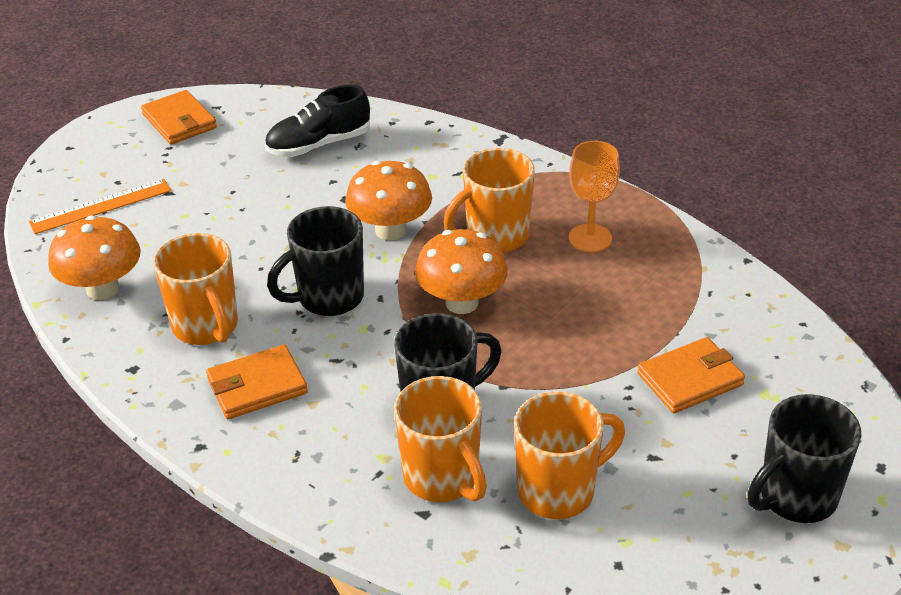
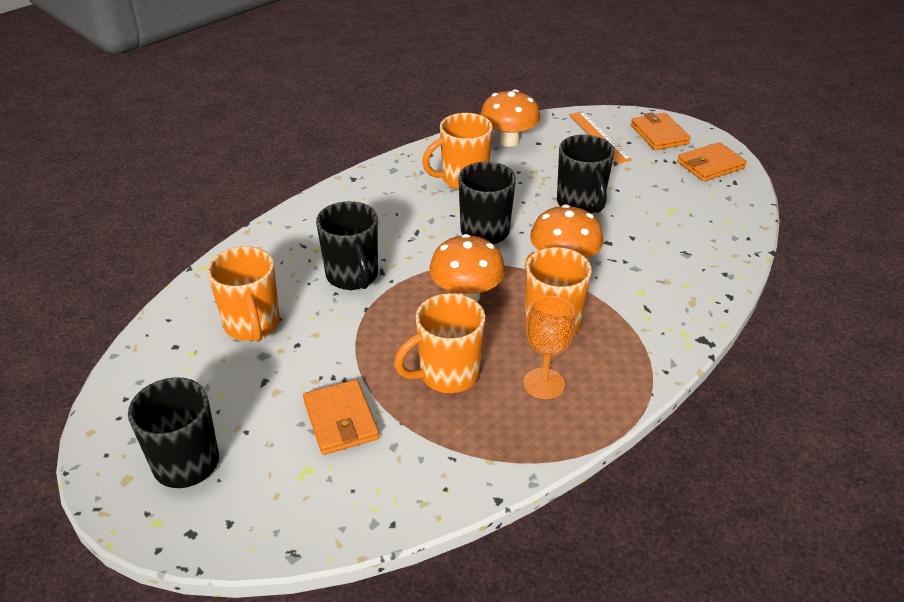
camera: 95 degrees right, 0 degrees up
orange wallet [206,344,308,419] -> orange wallet moved to [631,112,691,150]
black shoe [265,85,370,157] -> none
orange mug [394,376,487,502] -> orange mug moved to [394,293,485,393]
none -> black mug [557,135,615,214]

